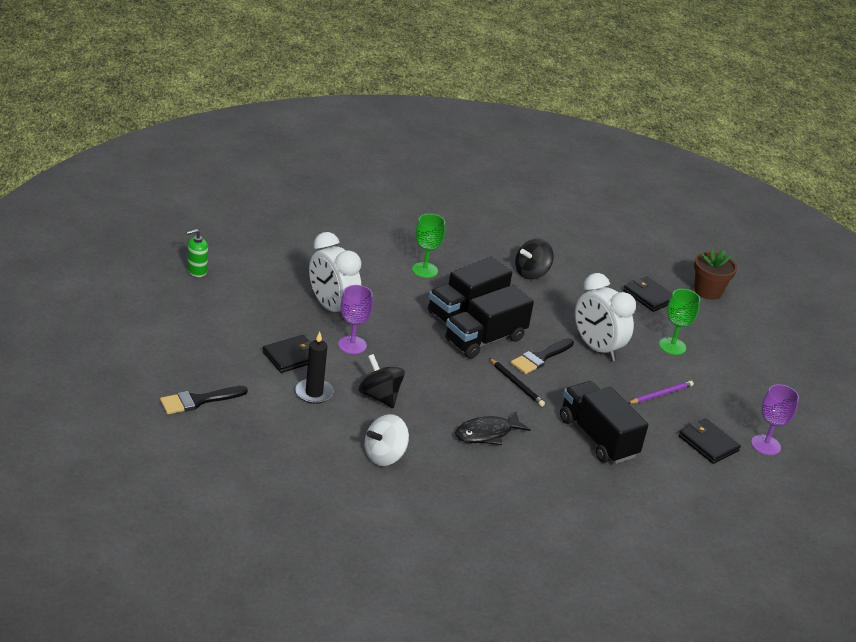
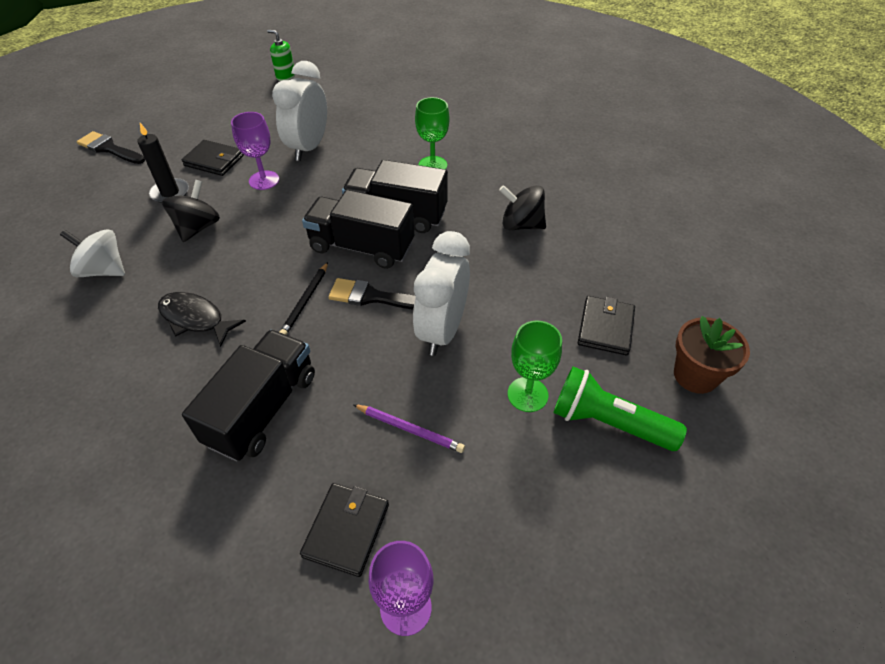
camera: 60 degrees right, 15 degrees up
none -> green flashlight [553,366,687,451]

